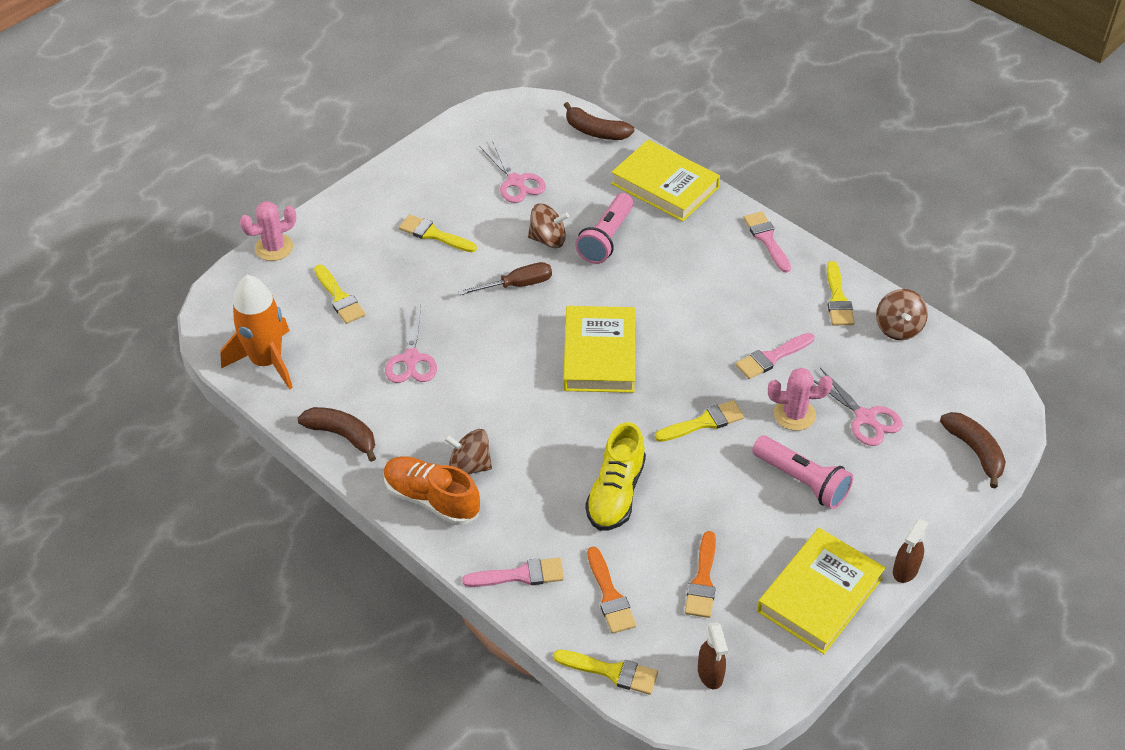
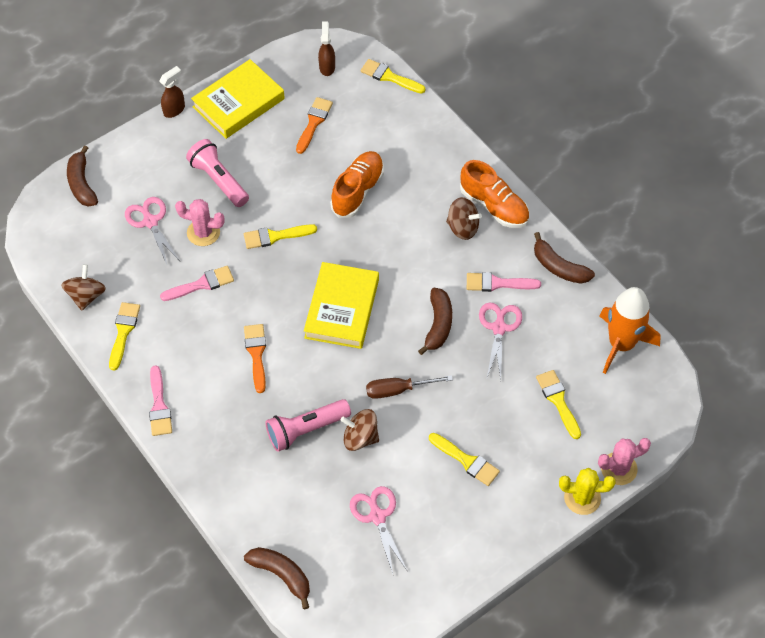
camera: 170 degrees left, 10 degrees up
pink brush [462,558,564,587] -> pink brush moved to [467,272,541,292]
pink flashlight [575,193,634,264] -> pink flashlight turned 150 degrees counterclockwise [265,399,351,452]
yellow shoe [585,422,646,531] -> orange shoe [330,151,384,218]
orange brush [587,546,636,634] -> orange brush moved to [244,324,266,393]
yellow book [611,139,720,222] -> none
none -> brown banana [418,288,452,355]
none -> yellow cactus [559,468,615,515]

